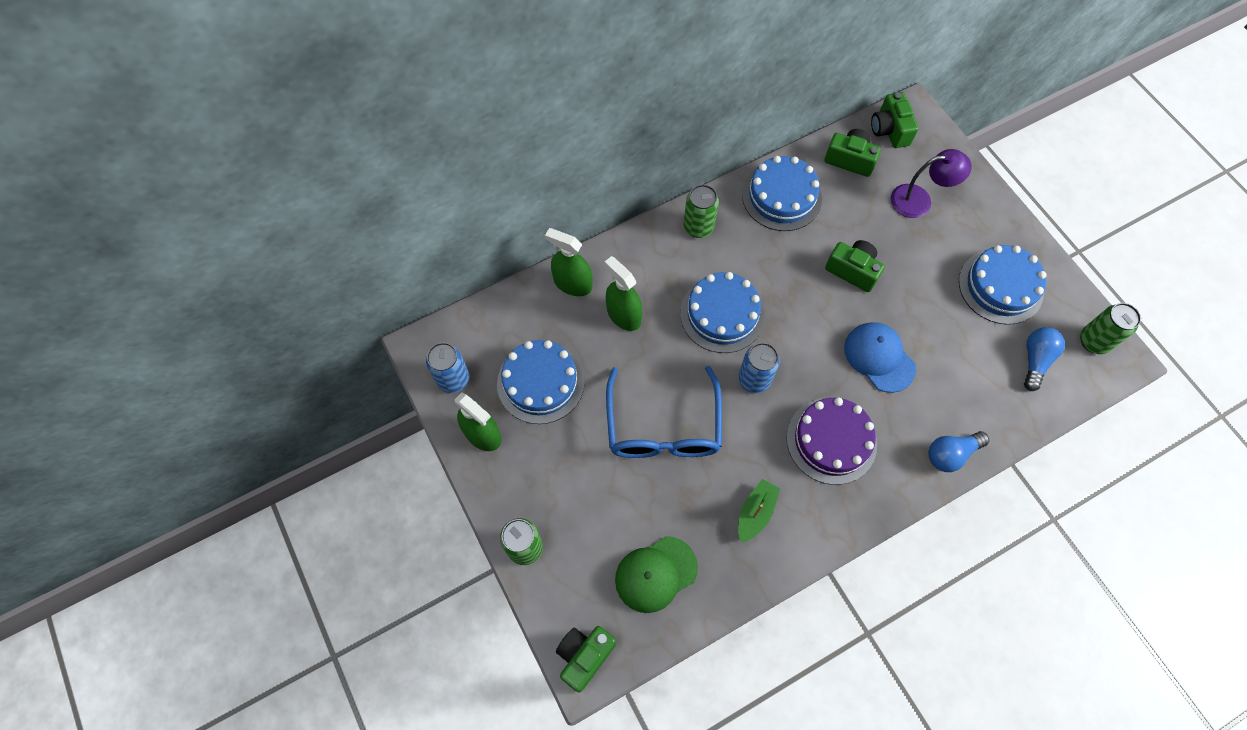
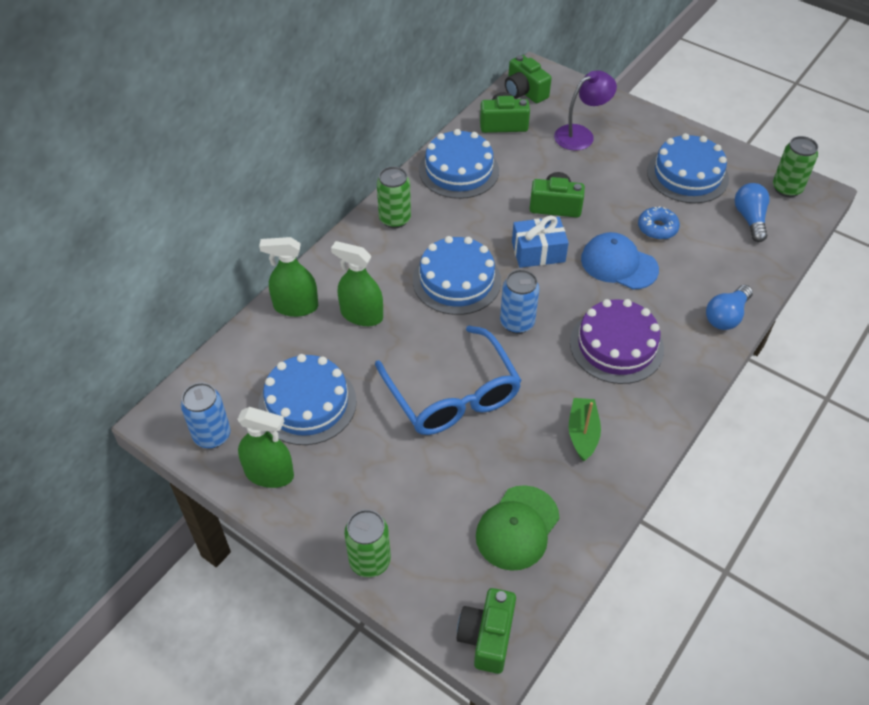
camera: 25 degrees left, 15 degrees down
none -> blue gift [512,216,569,268]
none -> blue donut [638,206,680,240]

